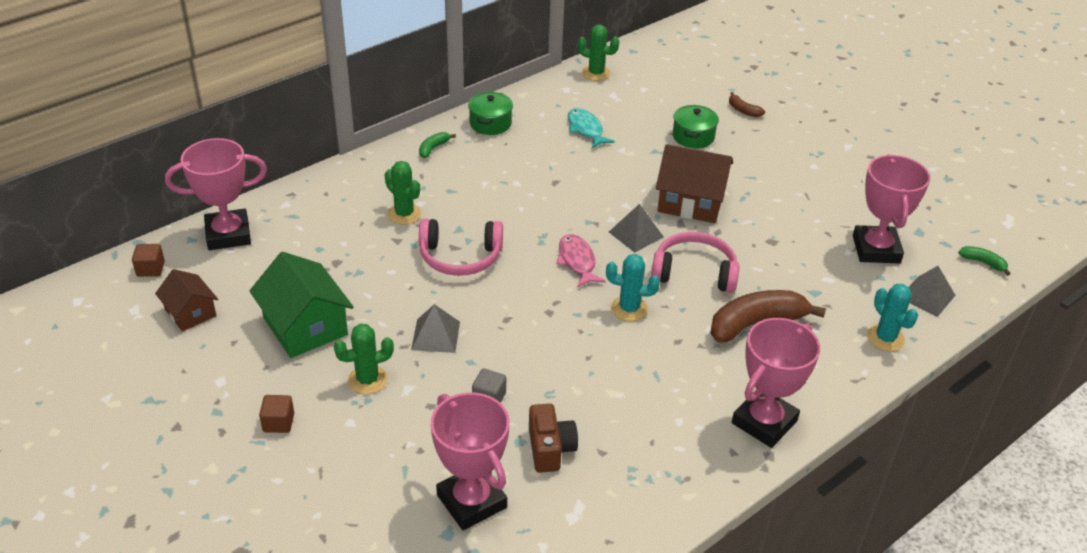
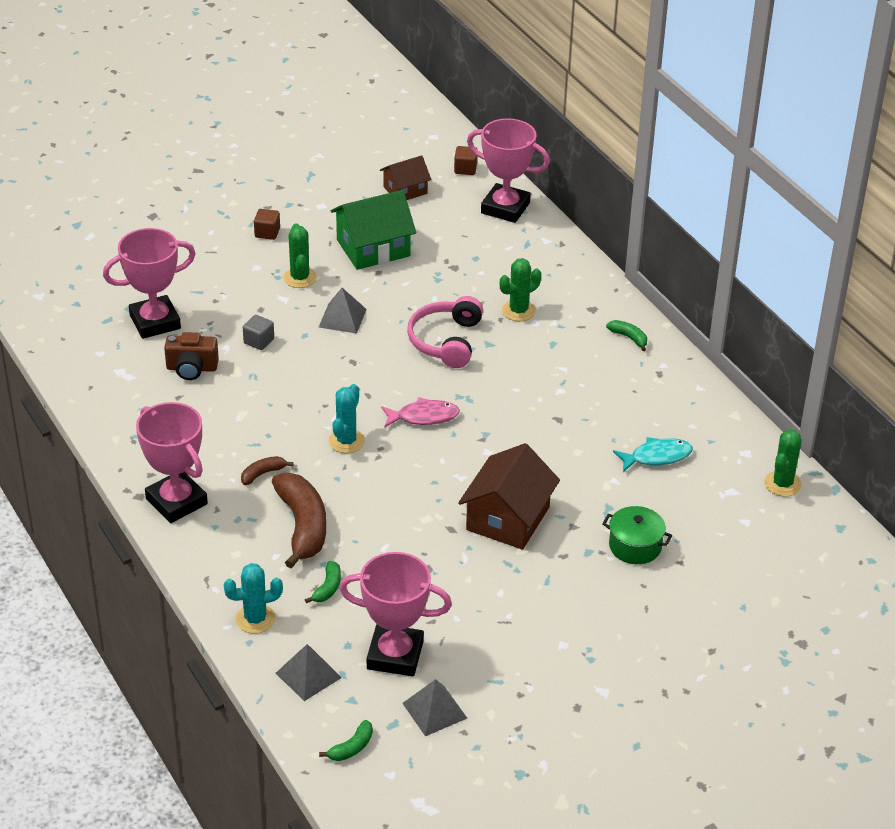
camera: 100 degrees right, 0 degrees up
pink trophy [165,138,267,250] -> pink trophy turned 60 degrees counterclockwise [467,118,550,223]
green pot [468,92,513,135] -> none
grey pyramid [609,204,664,253] -> grey pyramid moved to [402,679,467,736]
pink headphones [651,232,739,293] -> none
brown banana [729,92,765,117] -> brown banana moved to [241,456,294,485]
none -> green banana [305,561,341,603]

